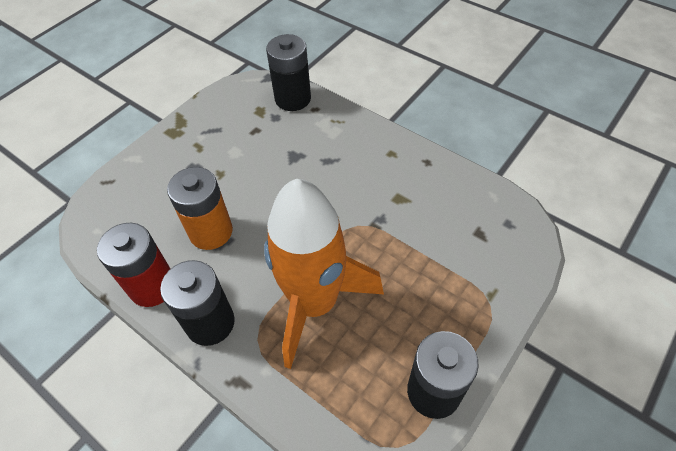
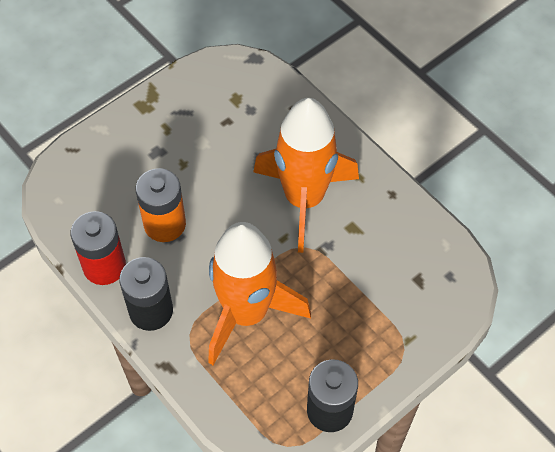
camera: 10 degrees right, 5 degrees up
black battery [266,34,311,111] -> none
none -> orange rocket [254,98,359,253]

